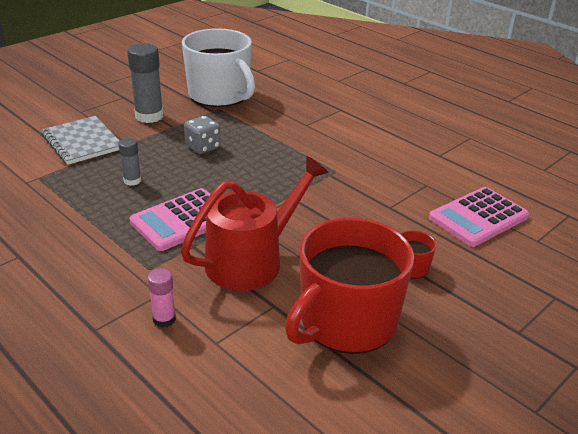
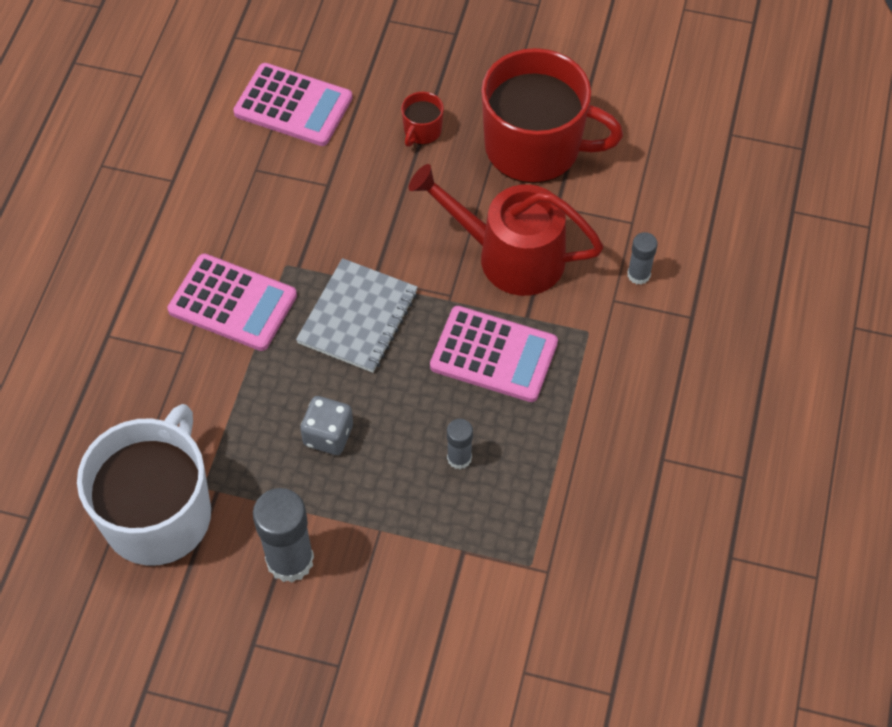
camera: 120 degrees left, 25 degrees up
grey notebook [41,116,120,165] -> grey notebook moved to [296,258,418,373]
pink glue stick [148,268,176,328] -> grey glue stick [627,232,658,285]
none -> pink calculator [167,254,297,351]

